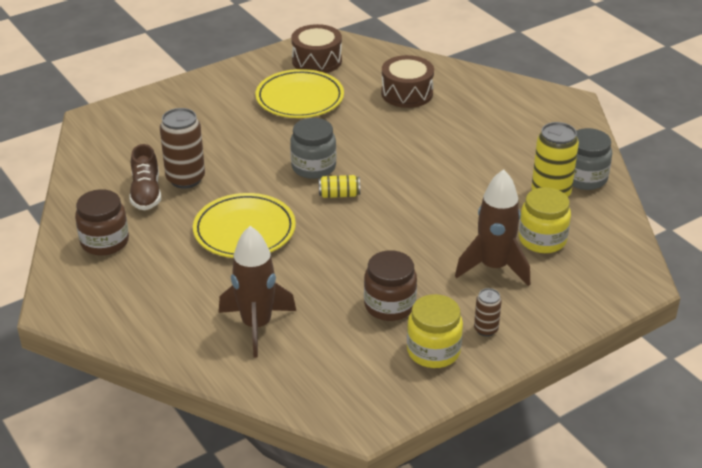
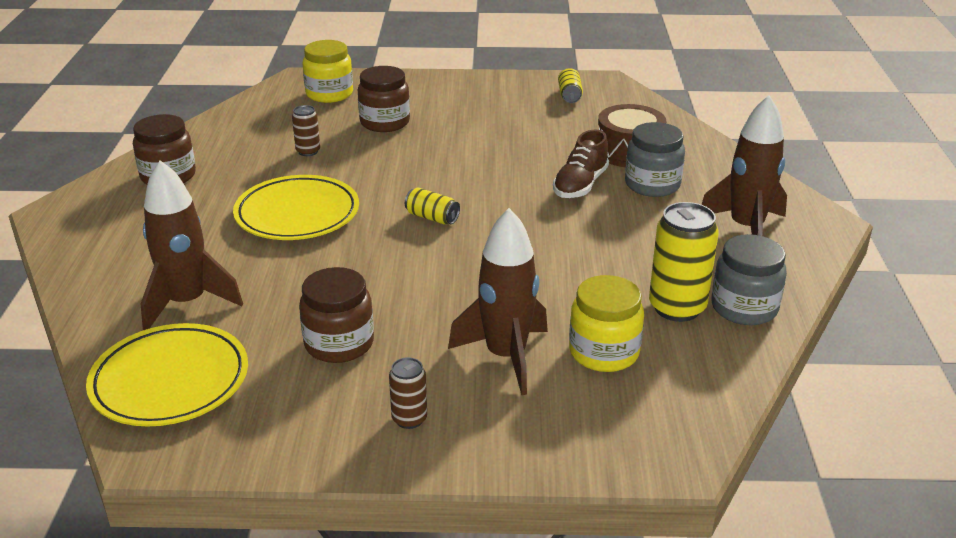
camera: 35 degrees right, 5 degrees down
brown shoe [129,144,161,210] -> brown shoe moved to [553,130,609,198]
brown can [160,108,205,189] -> brown can [292,105,320,156], size x0.54
yellow plate [256,69,344,118] -> yellow plate moved to [86,323,248,427]
grey jar [290,118,336,179] -> grey jar moved to [625,122,685,197]
brown drum [291,24,342,73] -> yellow can [558,68,583,103]
yellow jar [407,294,463,368] -> yellow jar moved to [303,40,353,103]
none -> brown jar [358,66,410,132]
none -> brown rocket [701,95,787,236]

